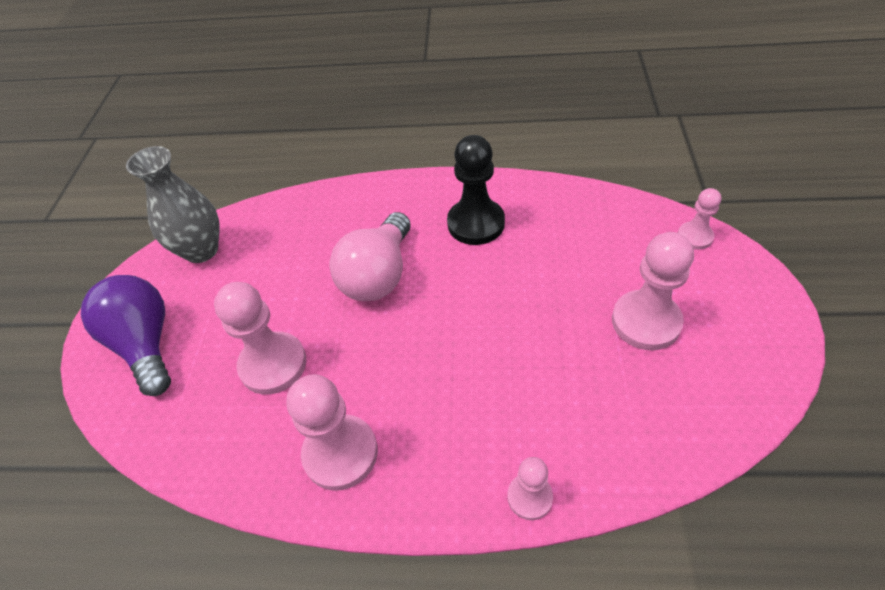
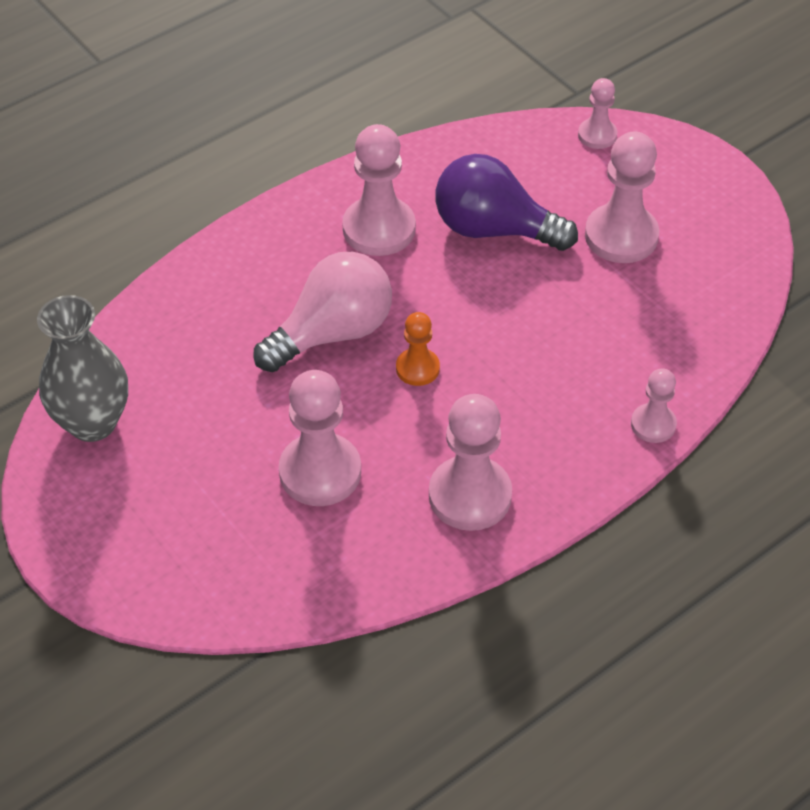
camera: 45 degrees left, 0 degrees up
purple light bulb [81,275,171,396] -> purple light bulb moved to [435,154,578,251]
pink light bulb [330,212,411,301] -> pink light bulb turned 105 degrees counterclockwise [253,252,392,372]
black pawn [447,135,505,245] -> pink pawn [342,124,416,256]
none -> orange pawn [396,312,440,386]

